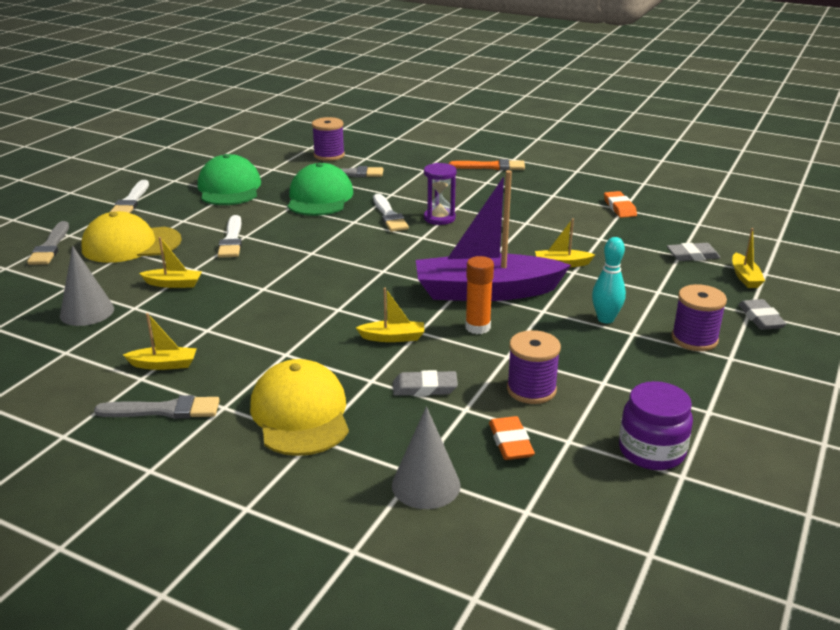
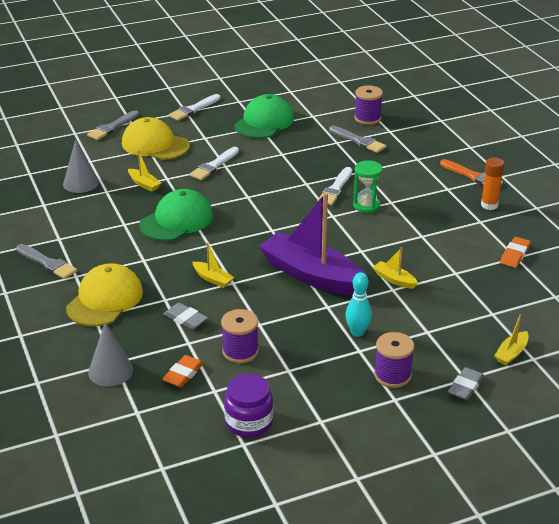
camera: 40 degrees right, 5 degrees up
yellow boat [123,313,197,370] -> none
green cap [287,163,353,216] -> green cap moved to [139,189,213,241]
purple hourglass [424,163,457,225] -> green hourglass [353,160,382,213]
orange glue stick [465,256,494,334] -> orange glue stick moved to [481,157,504,210]
grey eraser [667,243,720,261] -> none

